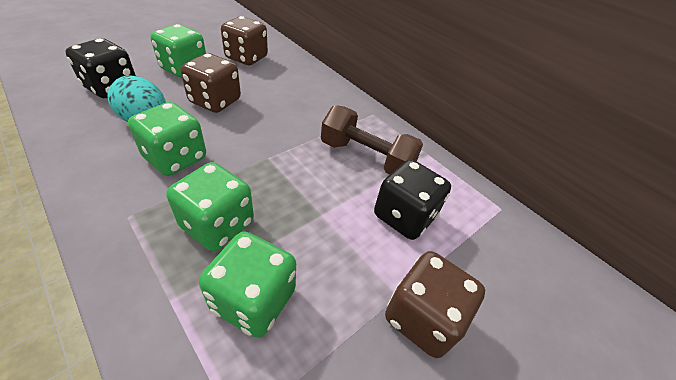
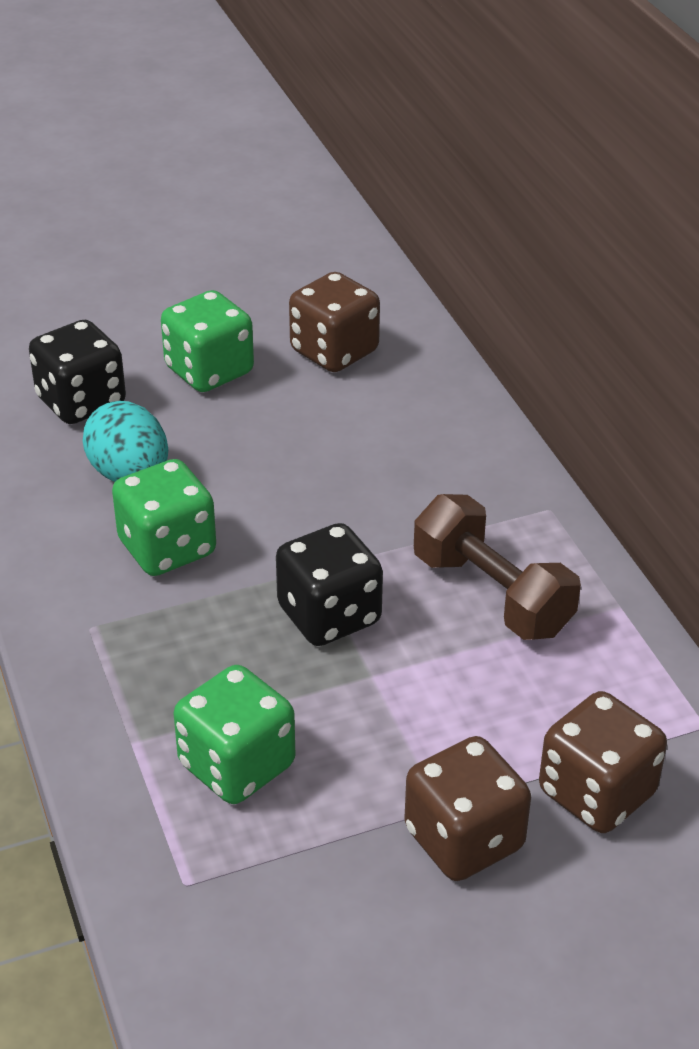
camera: 25 degrees right, 5 degrees down
green dice [166,162,254,251] -> none
brown dice [180,53,241,113] -> brown dice moved to [539,691,667,833]
black dice [374,160,451,240] -> black dice moved to [276,523,383,646]

